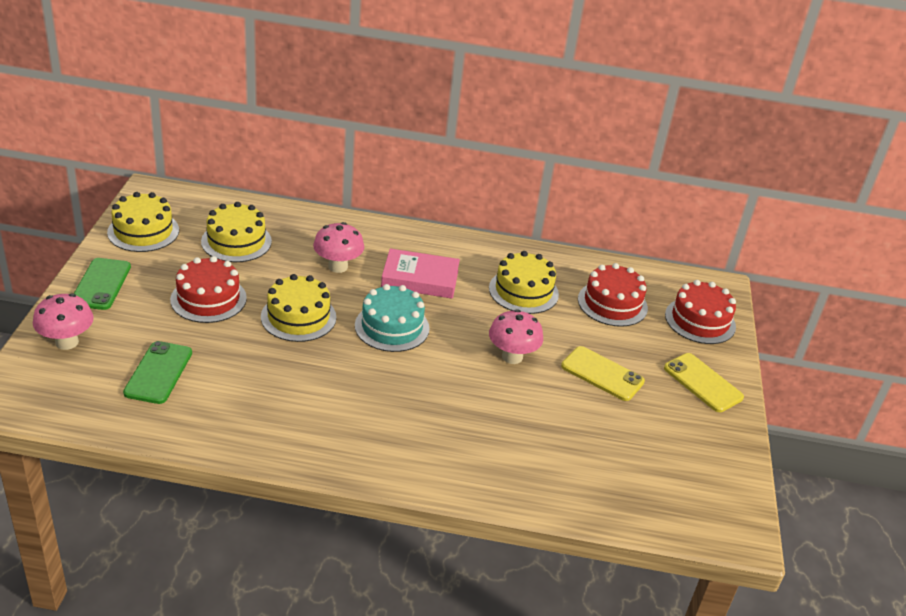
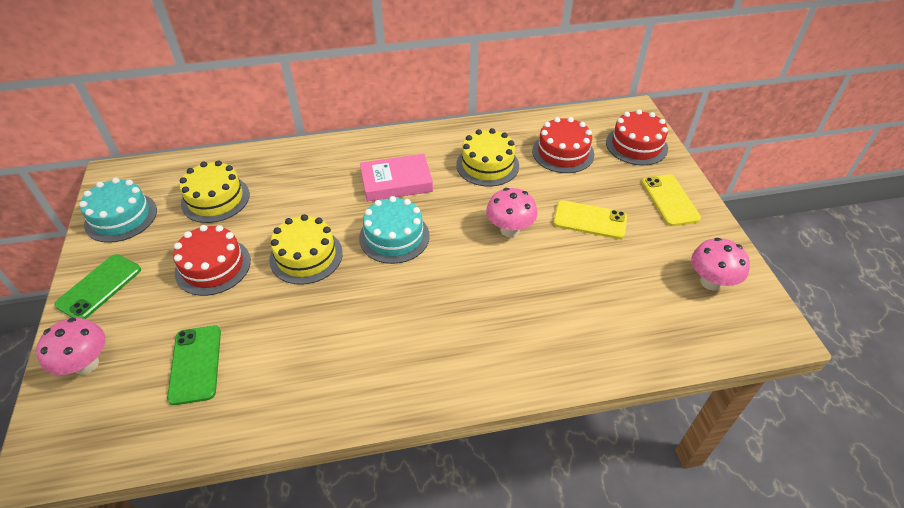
camera: 15 degrees left, 10 degrees up
green phone [74,258,131,310] -> green phone turned 45 degrees clockwise [54,254,141,319]
yellow cake [107,192,179,252] -> turquoise cake [79,178,157,243]
pink mushroom [313,222,364,273] -> pink mushroom moved to [691,238,750,290]
yellow phone [664,353,744,412] -> yellow phone turned 45 degrees clockwise [642,174,701,226]

